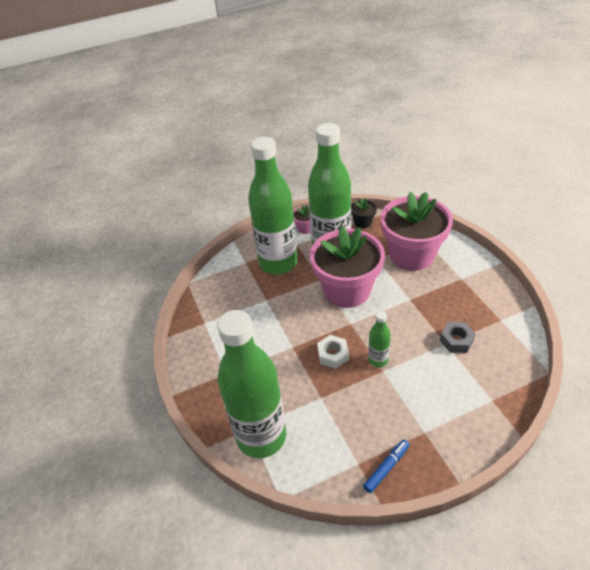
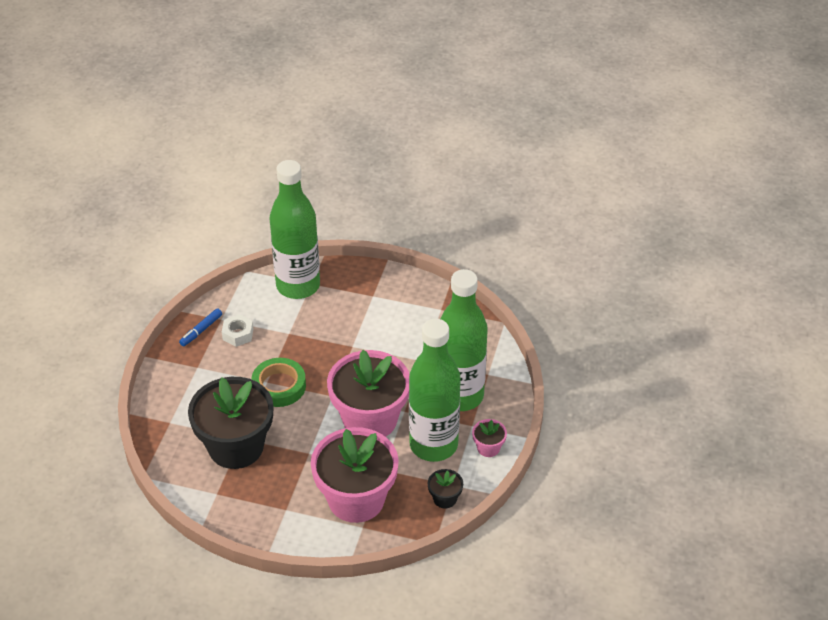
camera: 125 degrees right, 0 degrees up
white nut [317,335,349,369] -> white nut moved to [222,314,253,347]
blue marker [363,439,410,493] -> blue marker turned 45 degrees clockwise [179,308,222,346]
green bottle [368,311,391,367] -> green tape [251,358,306,407]
grey nut [440,322,476,353] -> black flower pot [188,377,274,469]

